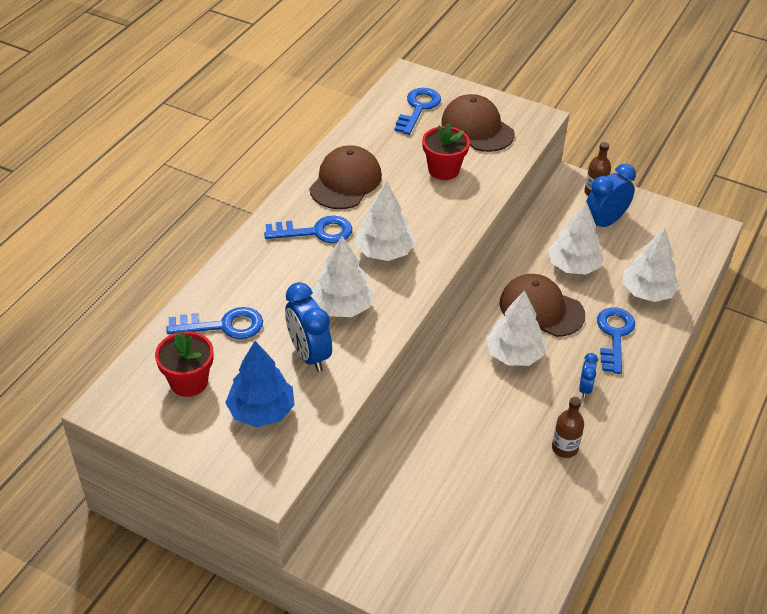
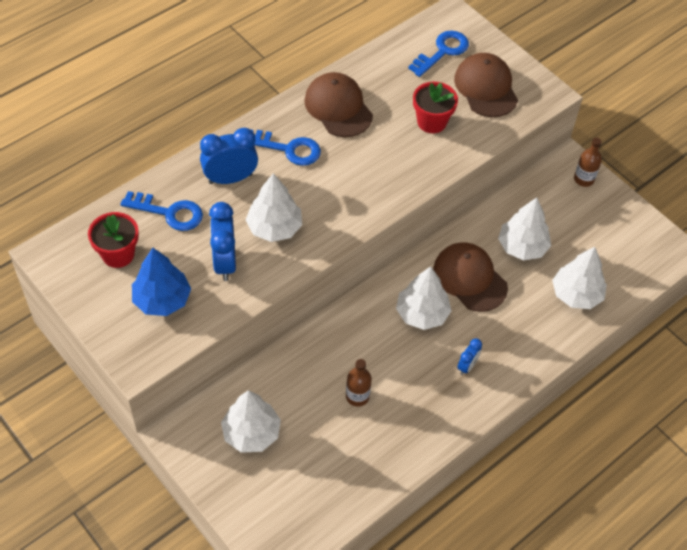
camera: 20 degrees right, 10 degrees up
brown cap [309,145,382,209] -> brown cap turned 75 degrees counterclockwise [304,72,373,137]
white tree [355,181,415,261] -> white tree moved to [221,390,281,453]
brown bottle [552,397,584,458] -> brown bottle moved to [346,359,372,407]
blue clock [586,164,636,227] -> blue clock moved to [200,128,258,184]
blue key [597,307,635,374] -> none

